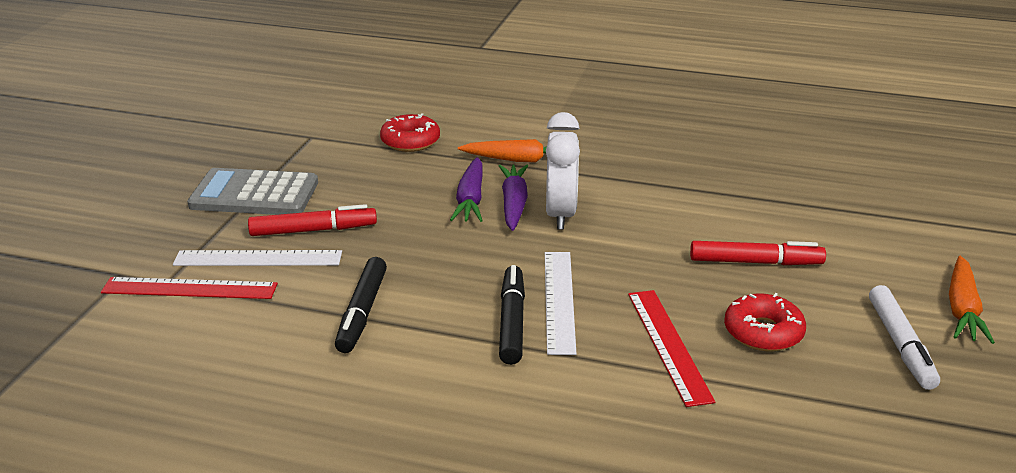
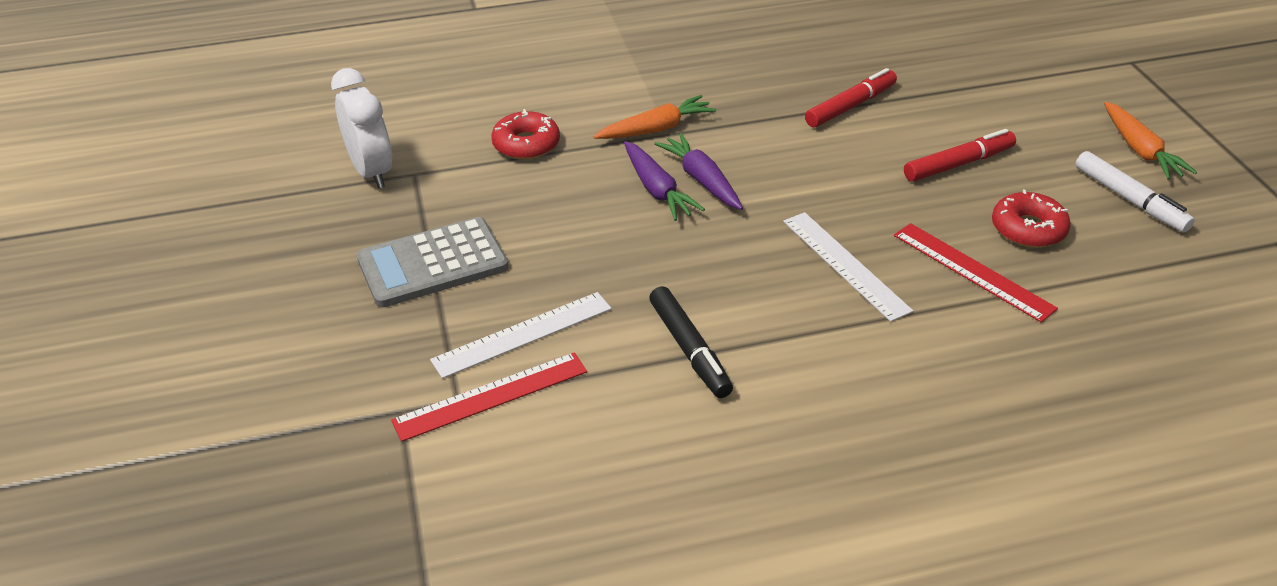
camera: 30 degrees left, 10 degrees up
red marker [248,204,377,236] -> red marker moved to [805,68,897,127]
black marker [499,265,525,365] -> none
white clock [546,112,580,230] -> white clock moved to [331,68,392,188]

